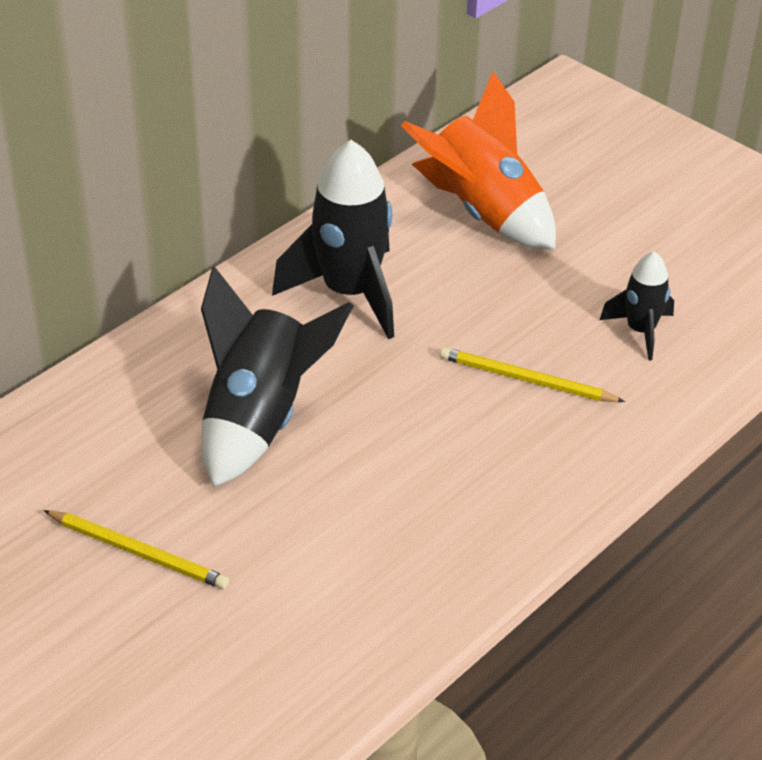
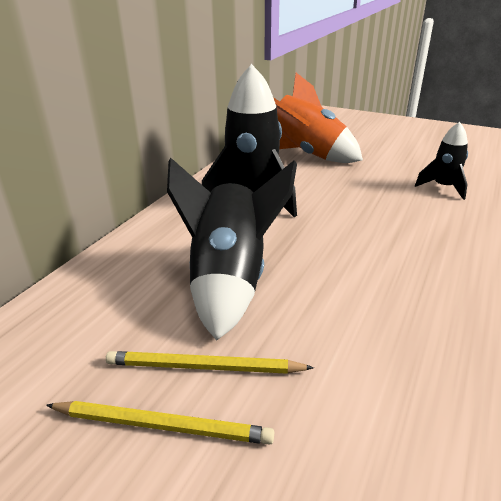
camera: 15 degrees left, 10 degrees down
yellow pencil [440,347,625,402] -> yellow pencil moved to [106,351,314,374]

